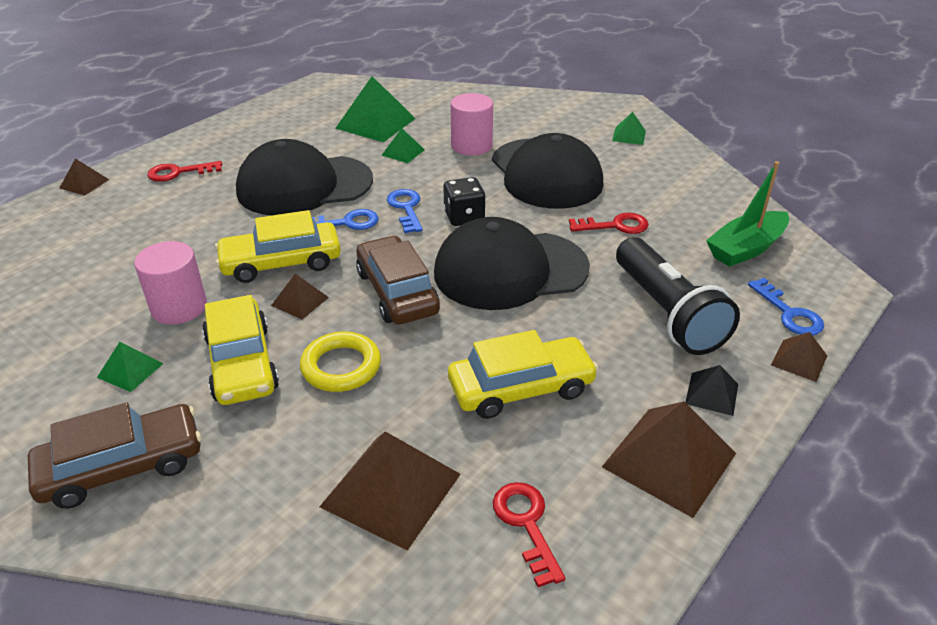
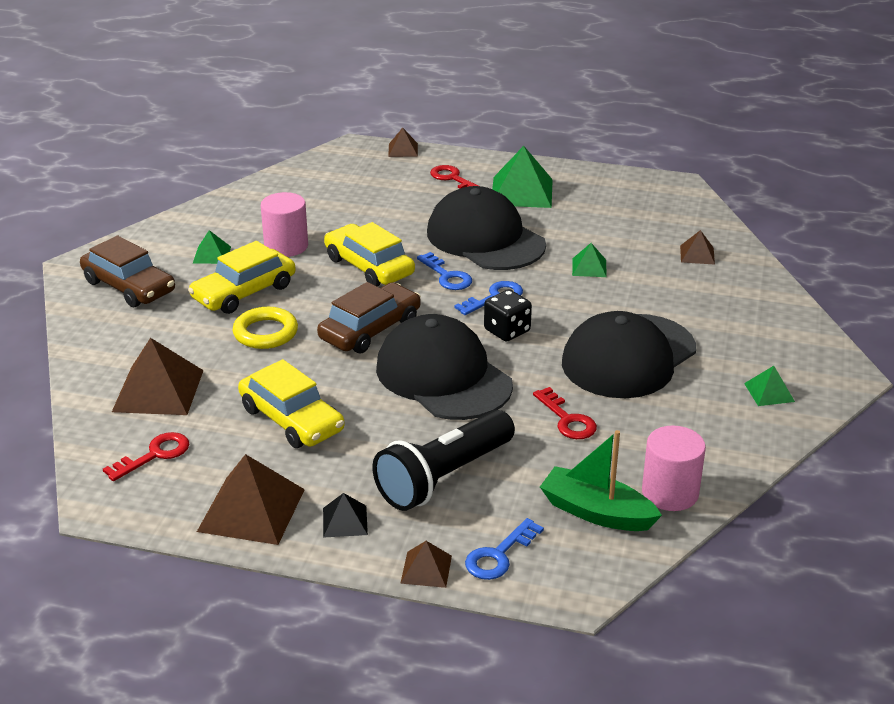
camera: 65 degrees right, 5 degrees down
brown pyramid [271,274,329,319] -> brown pyramid moved to [680,230,715,265]
green pyramid [335,76,416,142] -> green pyramid moved to [492,146,553,208]
pink cylinder [450,93,493,155] -> pink cylinder moved to [642,425,706,511]

